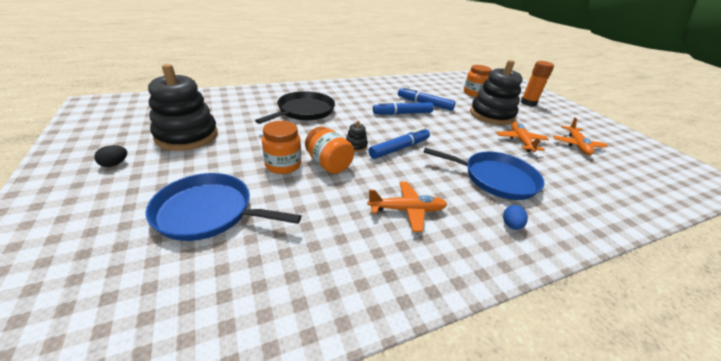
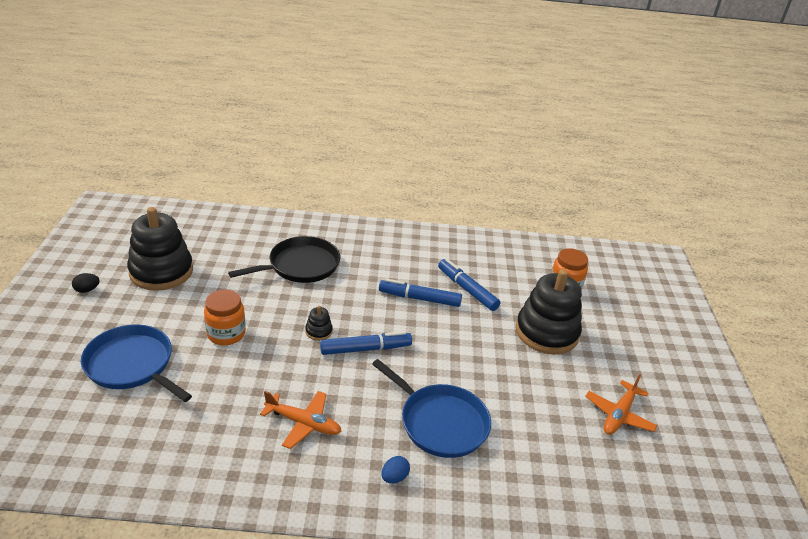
camera: 25 degrees right, 0 degrees up
orange jar [305,127,354,174] -> none
orange plane [497,122,549,152] -> none
orange glue stick [521,61,554,107] -> none

